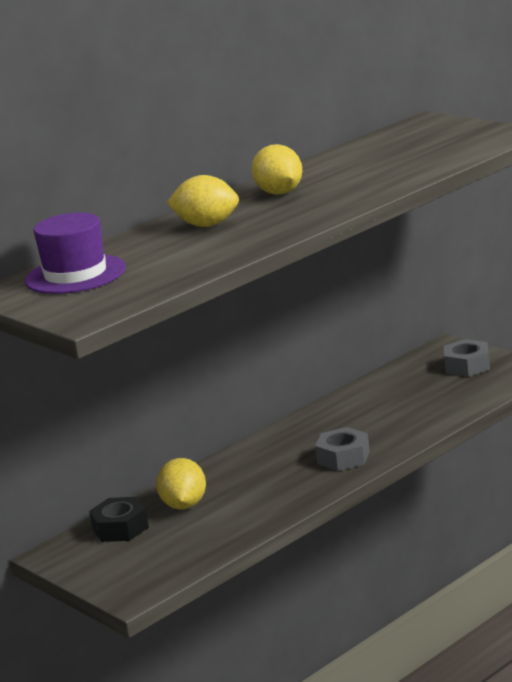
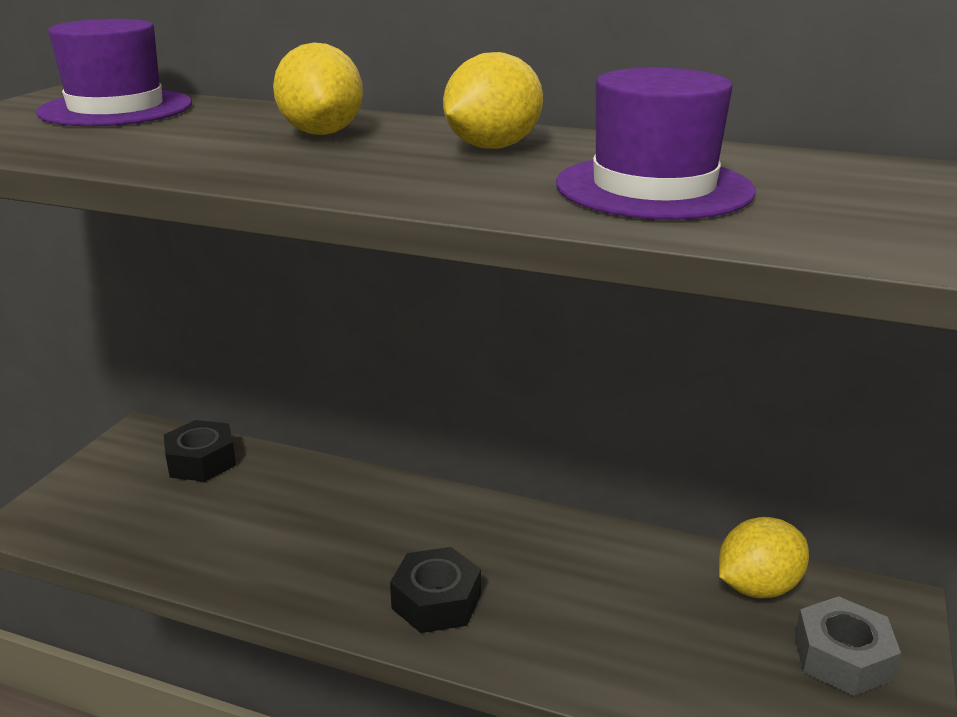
camera: 60 degrees right, 5 degrees up
yellow lemon [156,458,206,509] -> yellow lemon moved to [719,517,809,598]
grey nut [315,427,370,471] -> black nut [390,547,481,633]
none -> purple hat [556,68,755,220]

